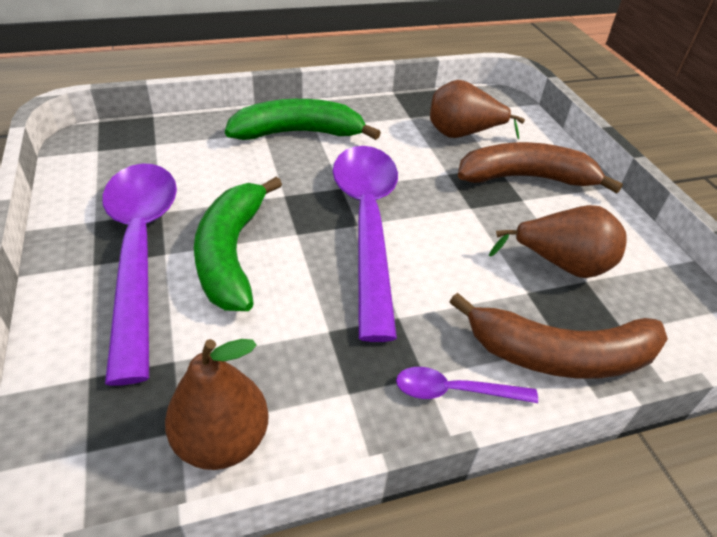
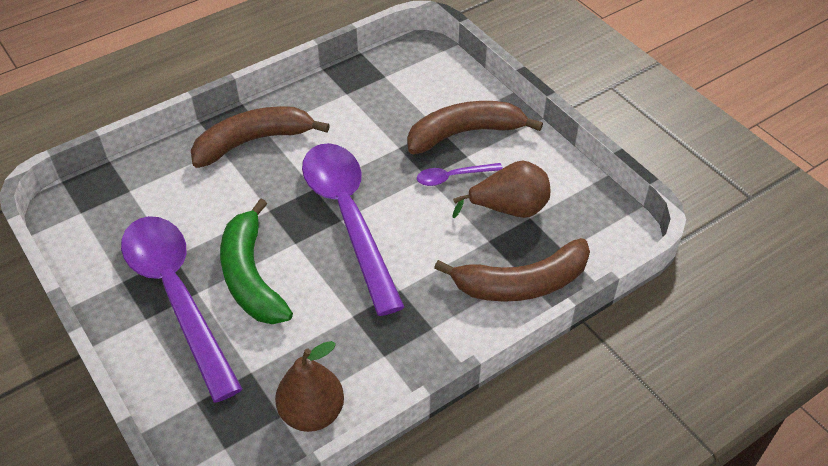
camera: 15 degrees left, 5 degrees up
green banana [225,99,381,140] -> brown banana [191,106,330,168]
purple spoon [396,367,538,403] -> purple spoon moved to [417,163,503,186]
brown pear [430,80,525,139] -> none

